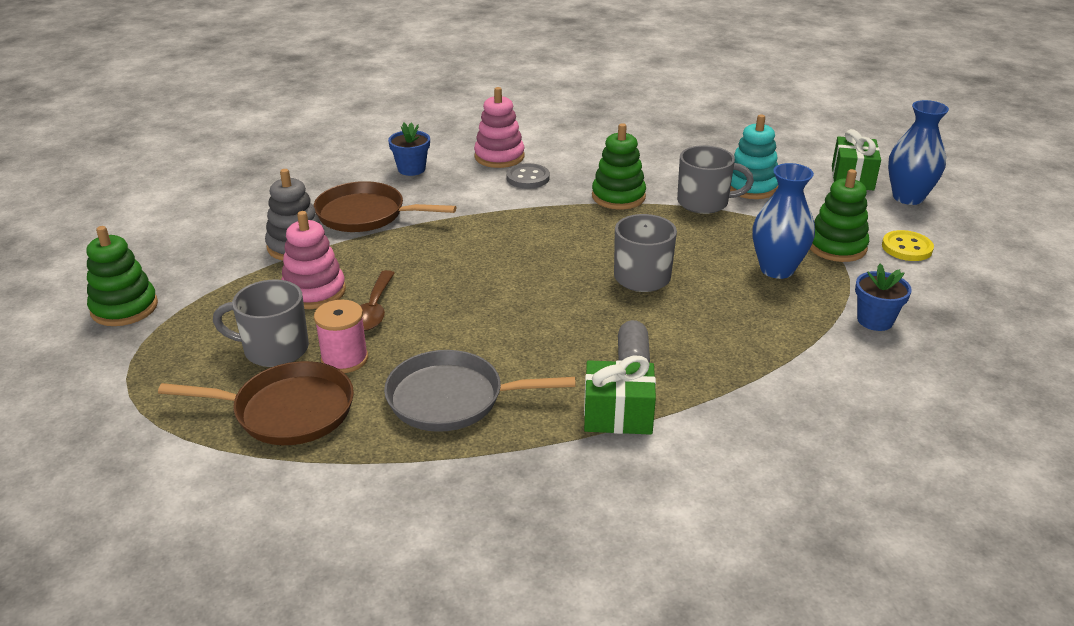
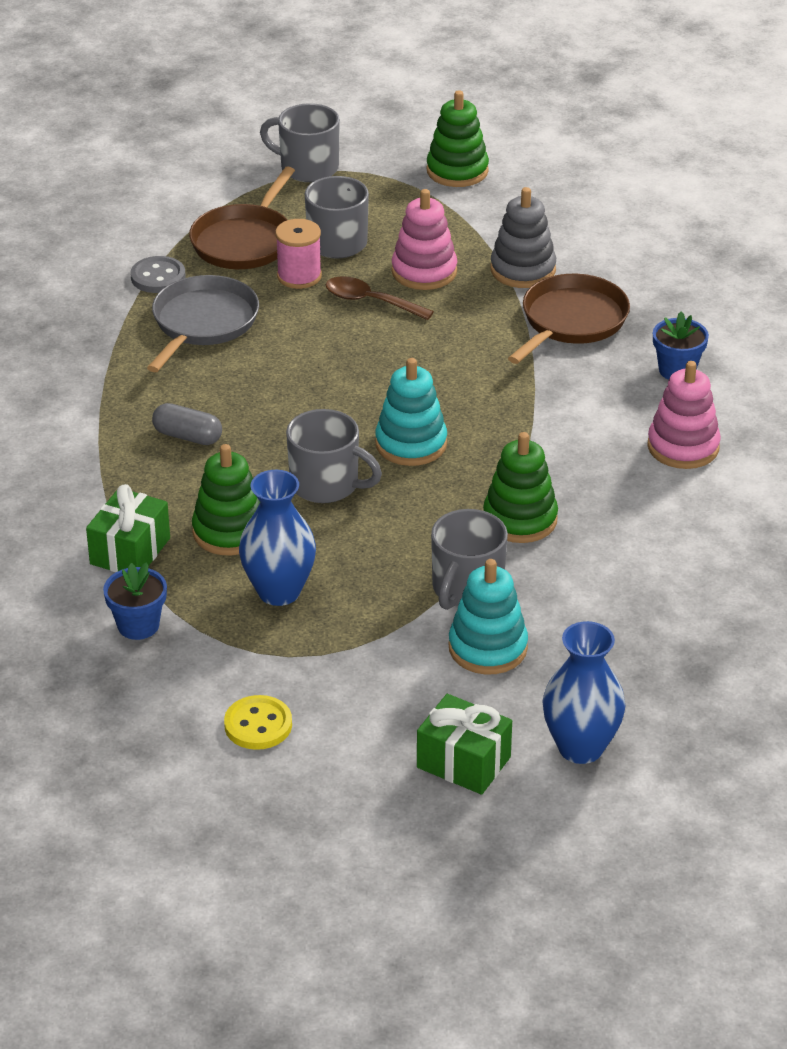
camera: 110 degrees right, 5 degrees up
grey button [506,163,550,189] -> grey button moved to [130,256,186,293]
green gift [584,356,656,435] -> green gift moved to [86,484,170,572]
green stacking toy [810,169,869,262] -> green stacking toy moved to [192,444,260,555]
blue vase [888,100,949,205] -> blue vase moved to [542,621,625,764]
none -> grey mug [260,103,340,182]
none -> turquoise stacking toy [375,358,447,466]

